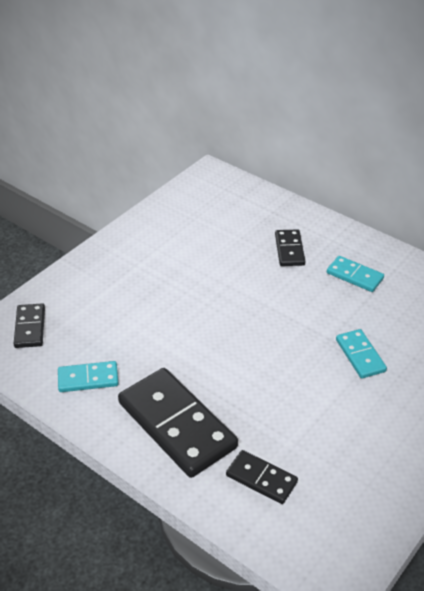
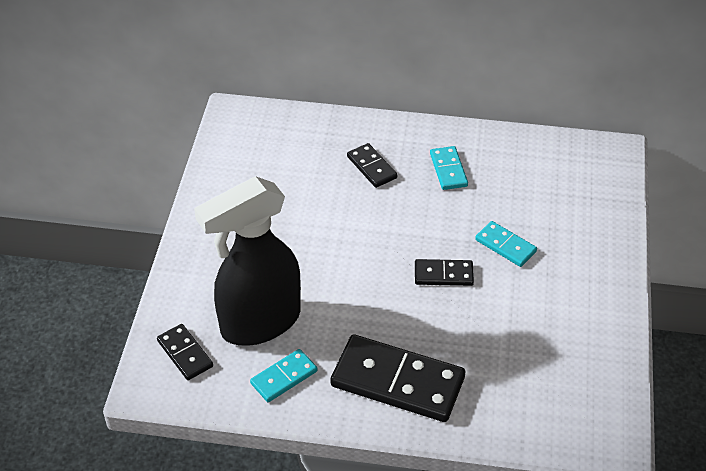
camera: 30 degrees left, 5 degrees up
black domino [226,450,298,504] -> black domino moved to [415,259,474,286]
turquoise domino [327,256,384,292] -> turquoise domino turned 75 degrees clockwise [430,146,468,190]
none -> black spray bottle [194,176,301,346]

